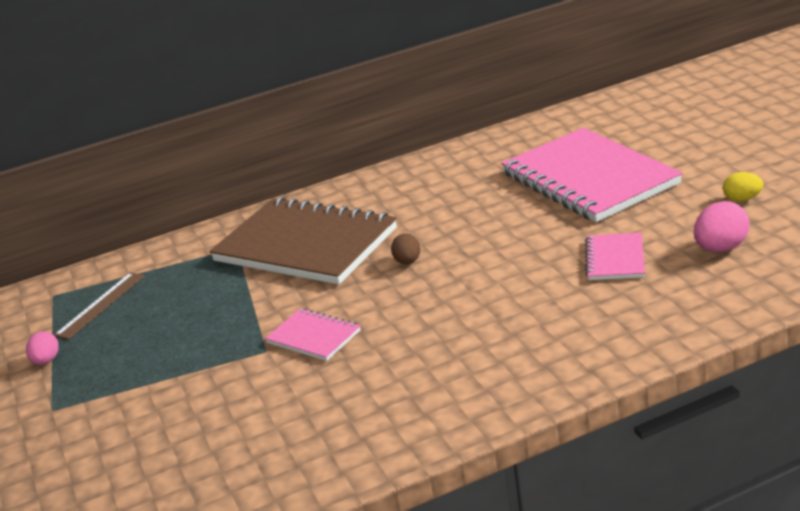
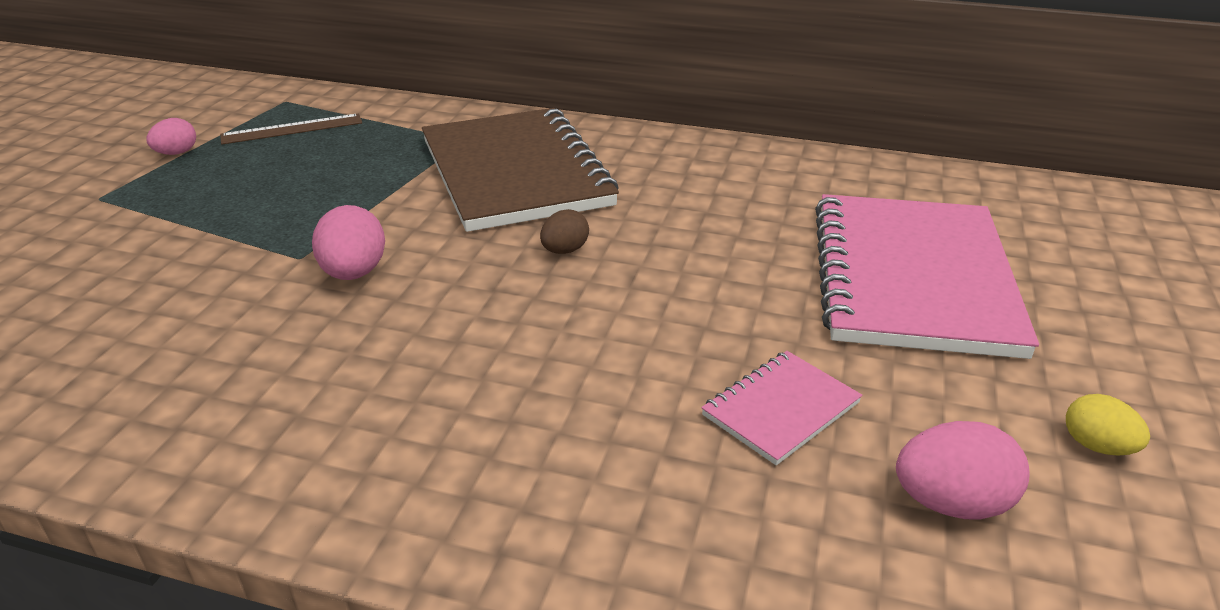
camera: 35 degrees right, 5 degrees up
pink notebook [265,308,361,361] -> pink egg [312,205,385,280]

